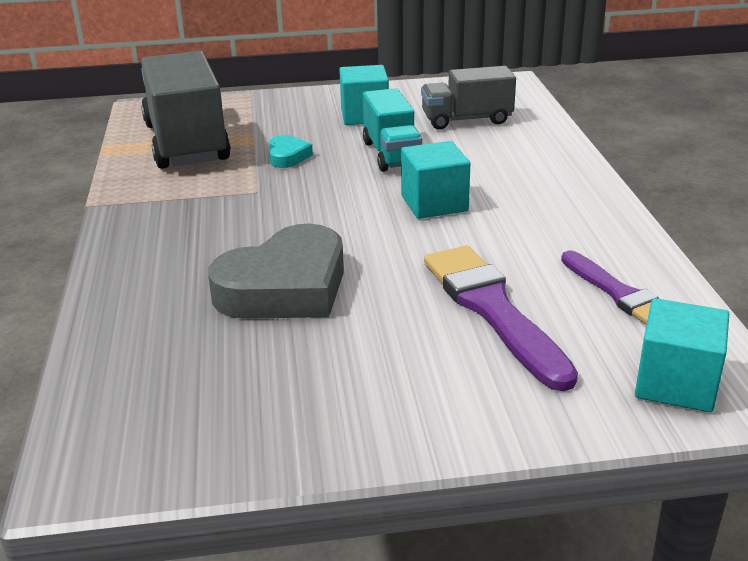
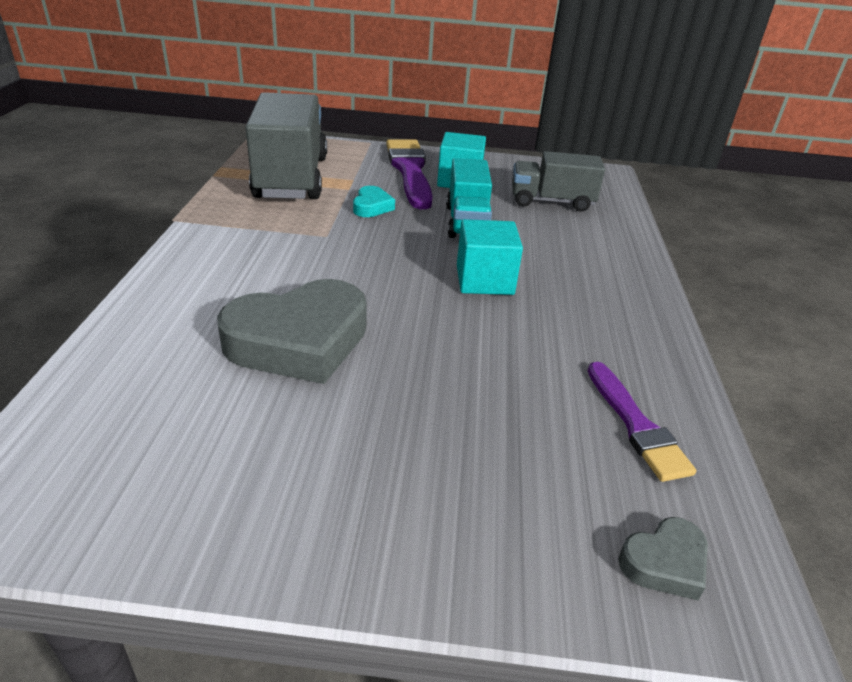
camera: 10 degrees right, 5 degrees up
purple brush [424,246,578,391] -> purple brush moved to [386,139,433,209]
turquoise cube [635,298,729,412] -> grey heart [618,517,708,600]

